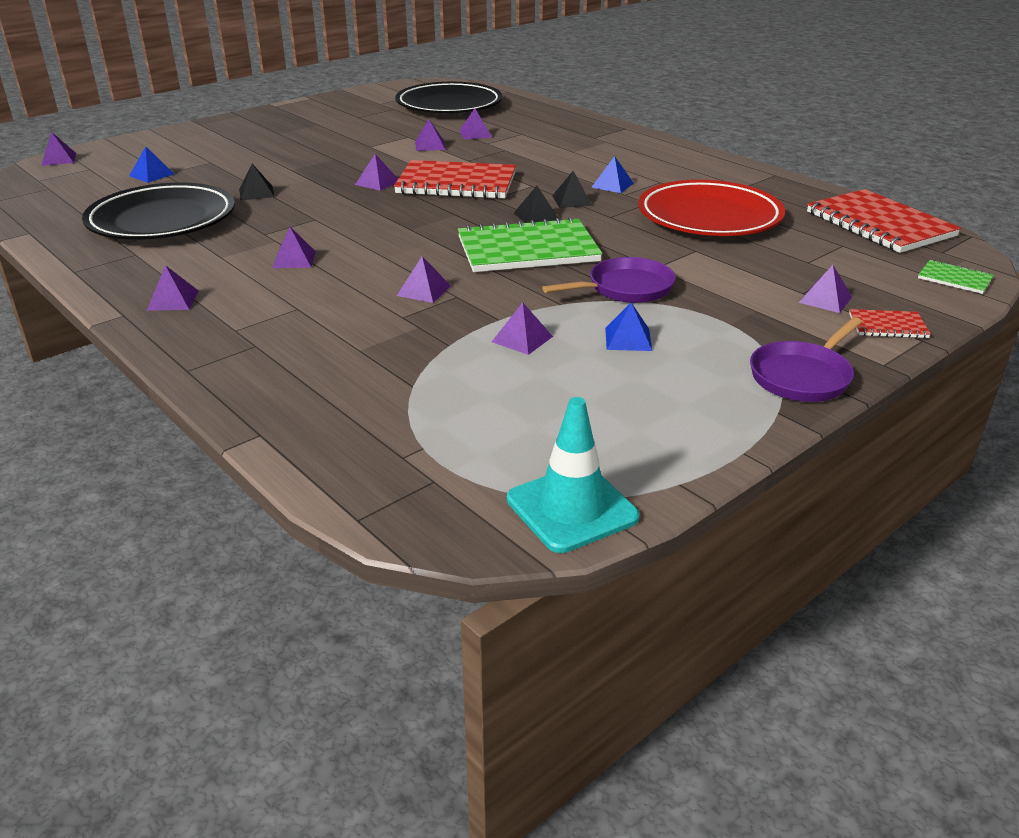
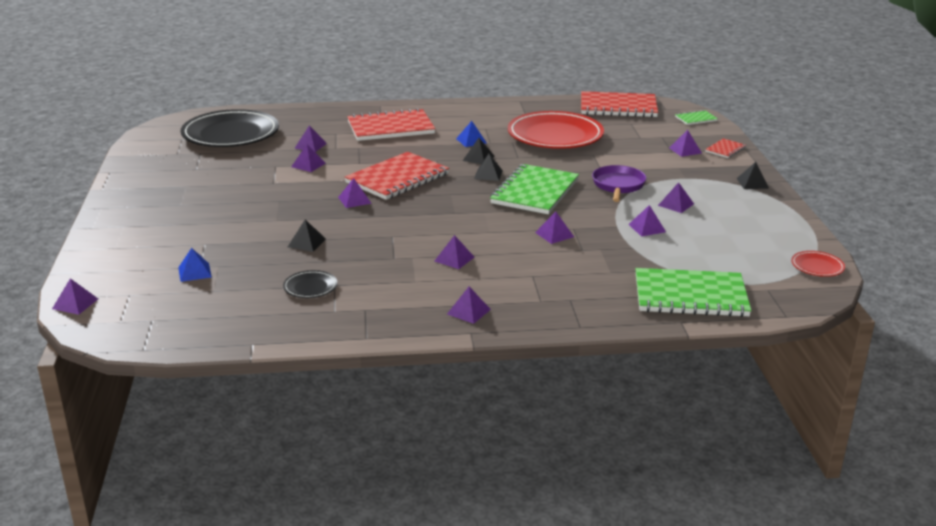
camera: 55 degrees left, 5 degrees down
black plate [82,183,235,240] -> black plate [283,270,337,298], size x0.42
turquoise traffic cone [507,397,639,553] -> red plate [791,251,845,277]
blue pyramid [605,302,652,351] -> purple pyramid [658,182,694,213]
purple pan [750,317,862,402] -> black pyramid [736,162,769,189]
none -> red notebook [347,108,435,141]
none -> green notebook [636,268,752,317]

